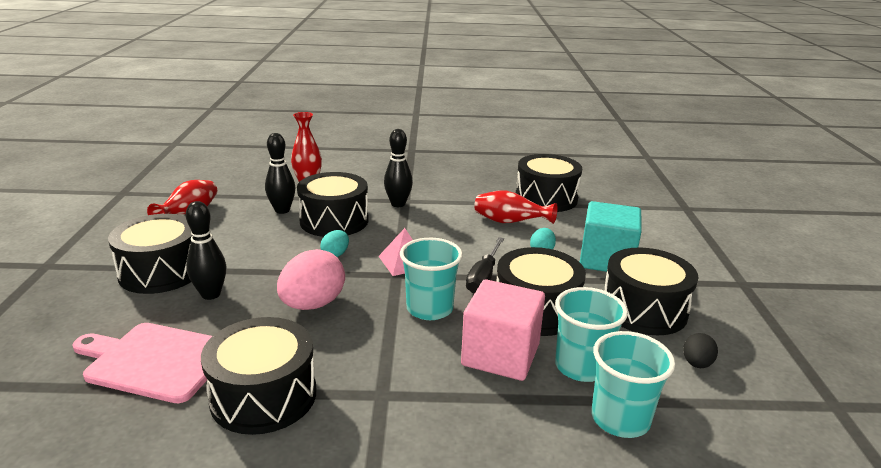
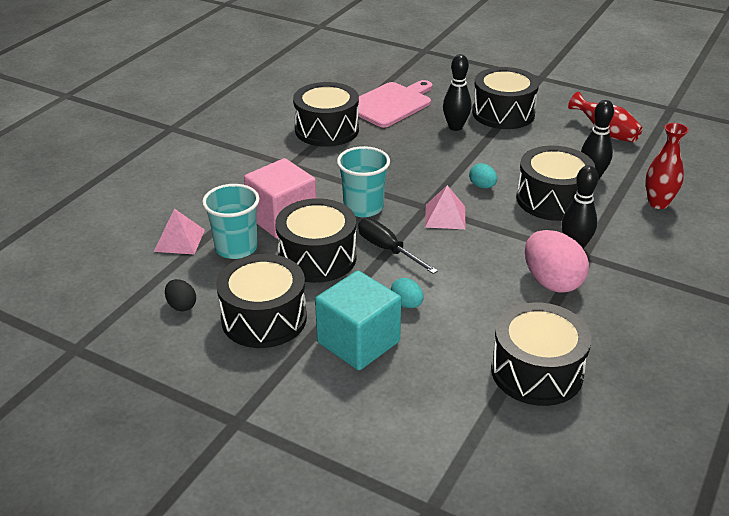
camera: 120 degrees right, 10 degrees up
pink egg [277,249,345,310] -> pink egg moved to [525,230,589,293]
red vase [474,190,557,224] -> none
turquoise cup [591,331,675,438] -> pink pyramid [154,208,205,255]

